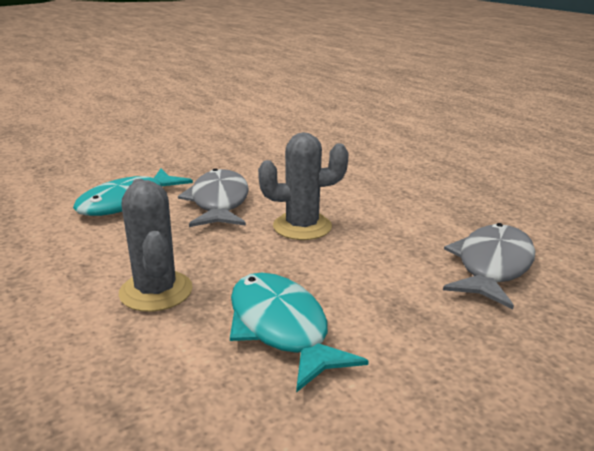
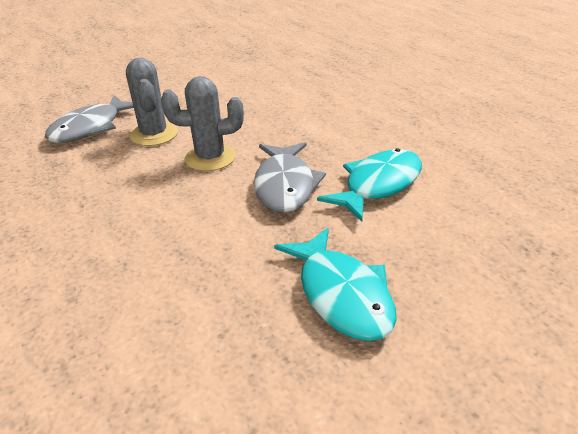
camera: 175 degrees left, 10 degrees up
grey cactus [119,179,193,312] -> grey cactus moved to [126,58,178,146]
turquoise fish [230,273,369,393] -> turquoise fish moved to [274,228,397,341]

